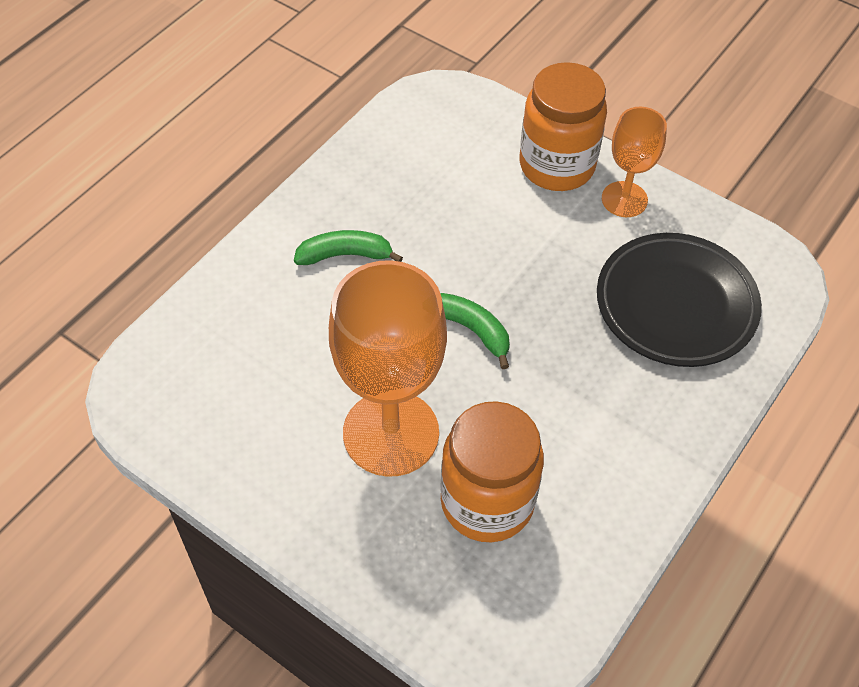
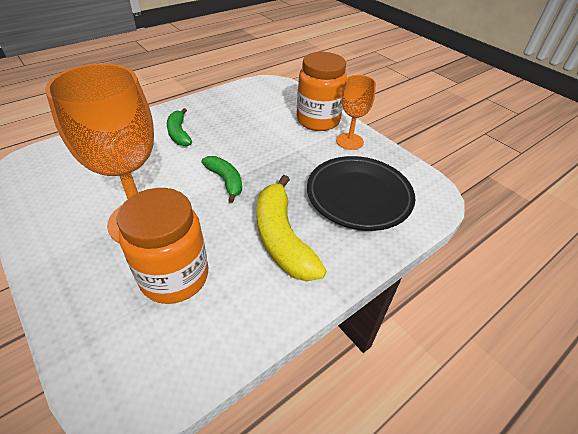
camera: 15 degrees right, 10 degrees down
green banana [294,230,403,265] -> green banana turned 120 degrees counterclockwise [167,108,192,146]
none -> yellow banana [257,175,326,282]

